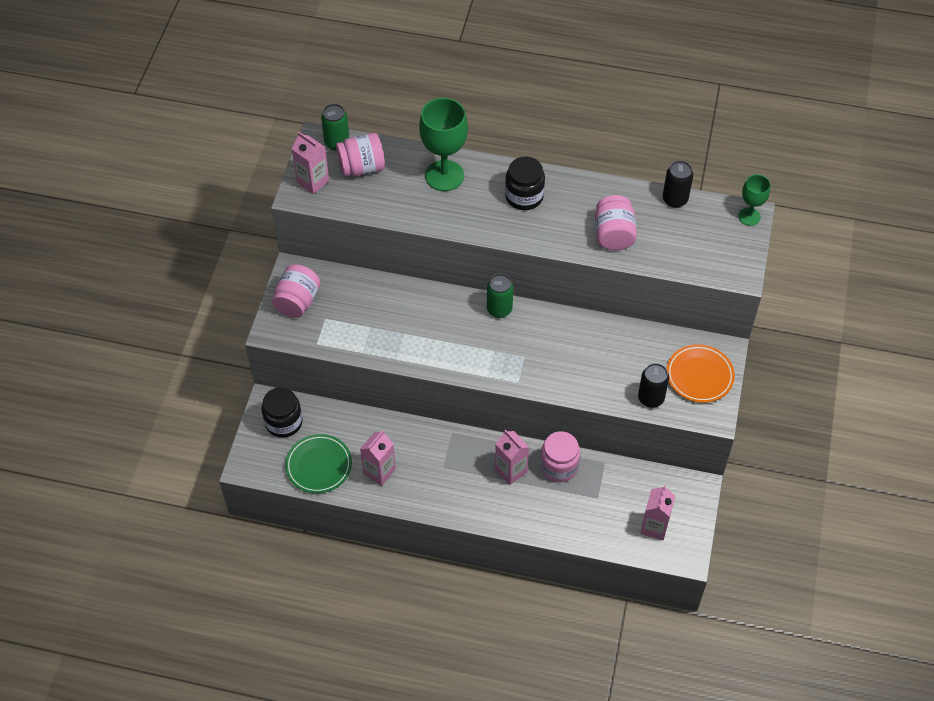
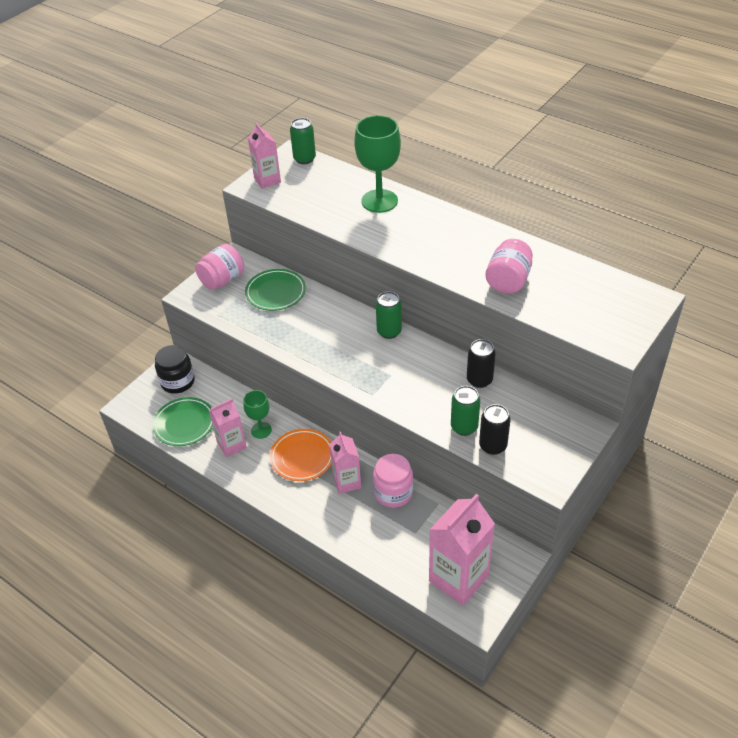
camera: 25 degrees right, 10 degrees down
pink jar [336,133,385,176] -> none
black jar [505,157,545,210] -> none
pink carton [640,485,675,540] -> pink carton [429,494,495,606], size x1.69
black can [663,161,693,208] -> black can moved to [467,339,495,388]
orange plate [667,344,735,403] -> orange plate moved to [270,429,332,481]
green goblet [738,174,770,226] -> green goblet moved to [243,390,272,439]
none -> green plate [245,269,306,311]
none -> green can [451,386,480,436]

